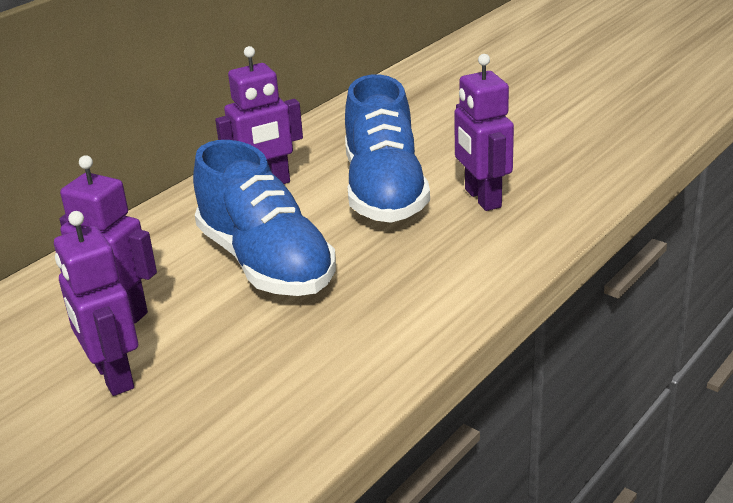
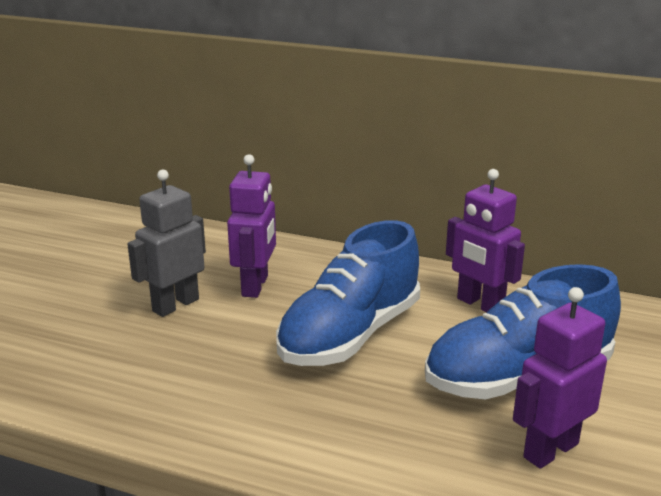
camera: 70 degrees right, 5 degrees down
purple robot [54,211,138,396] -> grey robot [127,169,206,317]

